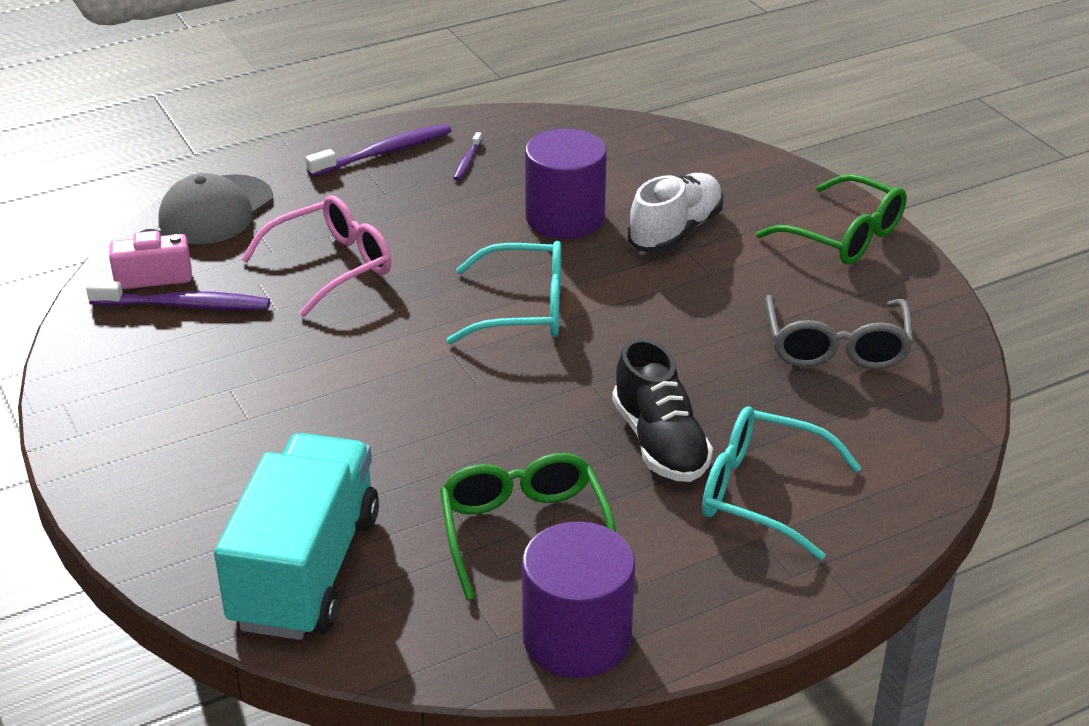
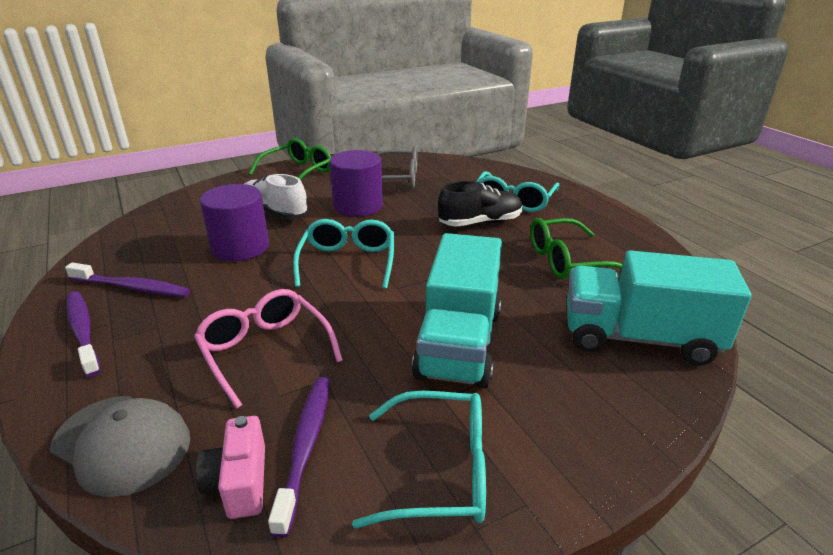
camera: 90 degrees left, 5 degrees down
purple toothbrush [454,132,482,180] -> purple toothbrush [65,263,190,297], size x1.98
purple cylinder [522,521,635,678] -> purple cylinder moved to [329,150,383,217]
none -> turquoise glasses [352,391,486,528]
none -> turquoise truck [412,233,502,389]

